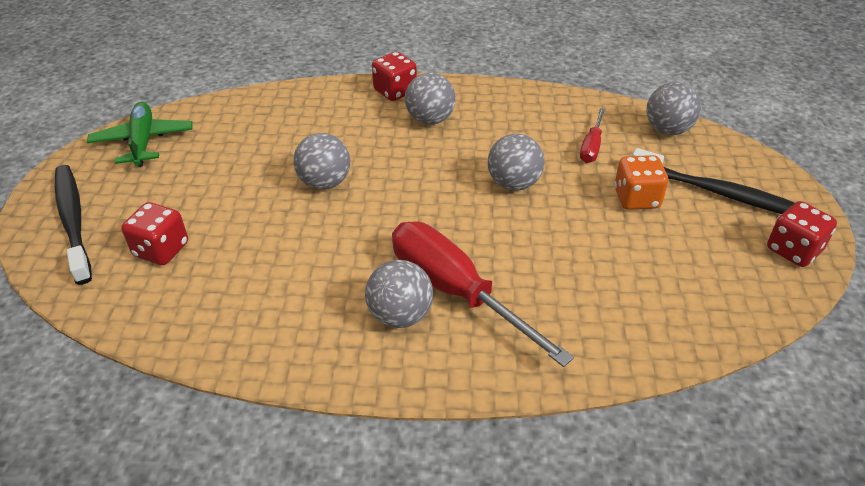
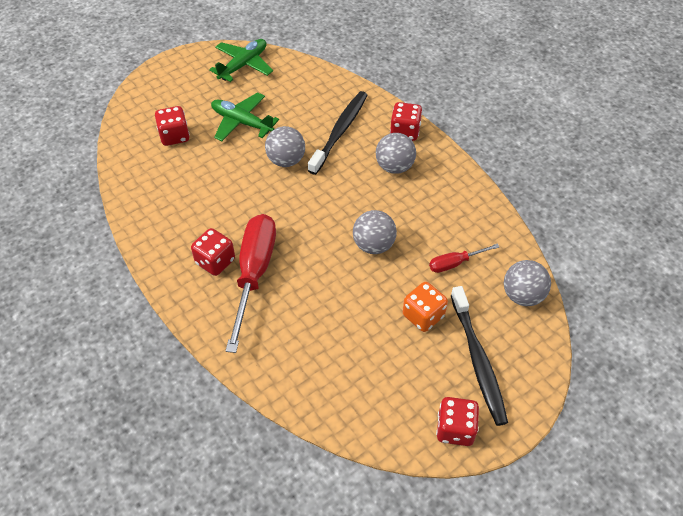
camera: 50 degrees right, 10 degrees up
black toothbrush [55,165,92,285] -> black toothbrush moved to [308,91,367,175]
grey ball [365,260,433,328] -> red dice [191,228,235,276]
none -> green plane [211,92,279,141]

